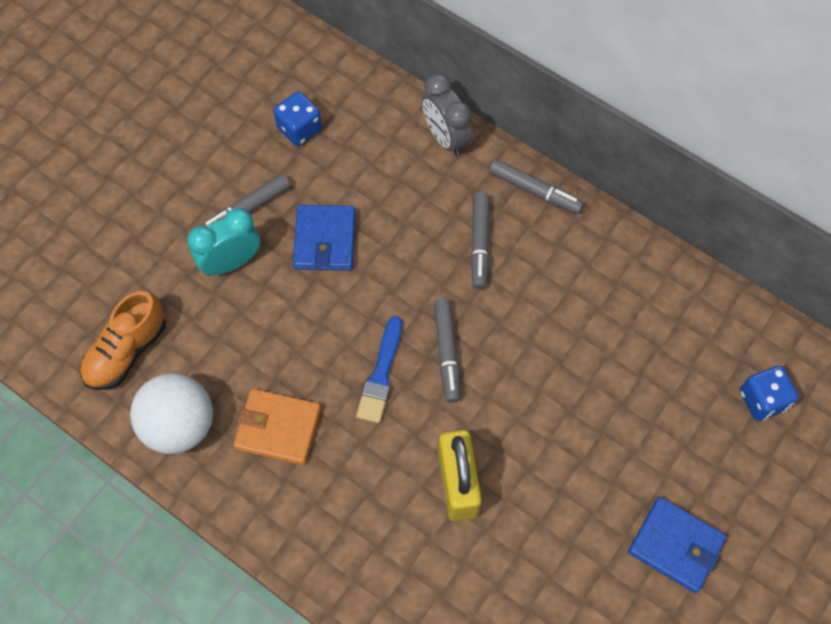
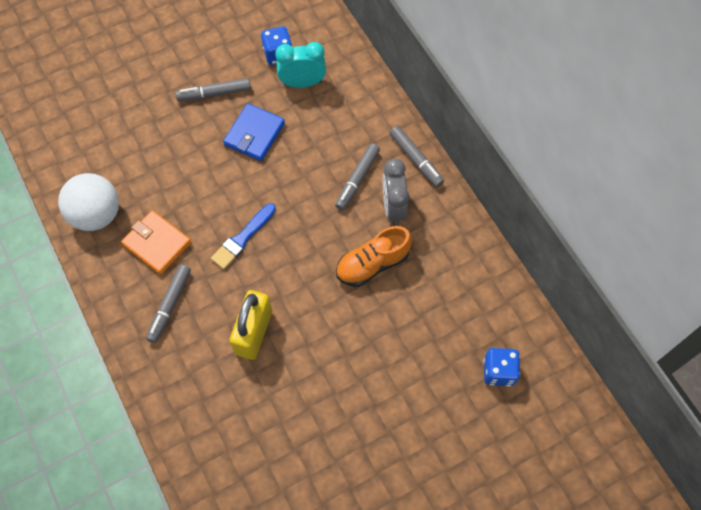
camera: 25 degrees right, 0 degrees up
orange shoe [80,291,166,390] -> orange shoe moved to [336,226,412,287]
turquoise clock [187,208,260,276] -> turquoise clock moved to [275,42,326,88]
grey clock [422,74,473,156] -> grey clock moved to [383,158,409,225]
grey marker [434,299,461,403] -> grey marker moved to [146,265,191,343]
blue wallet [628,497,727,593] -> none

